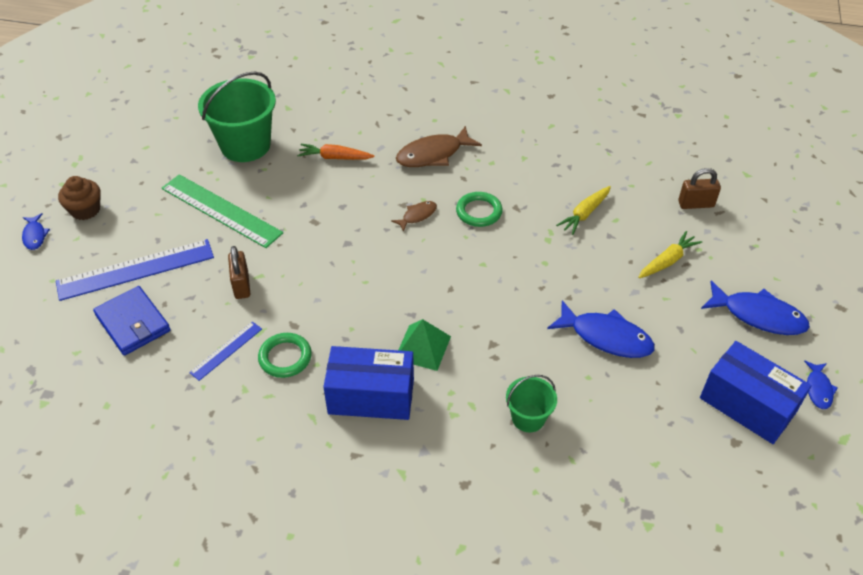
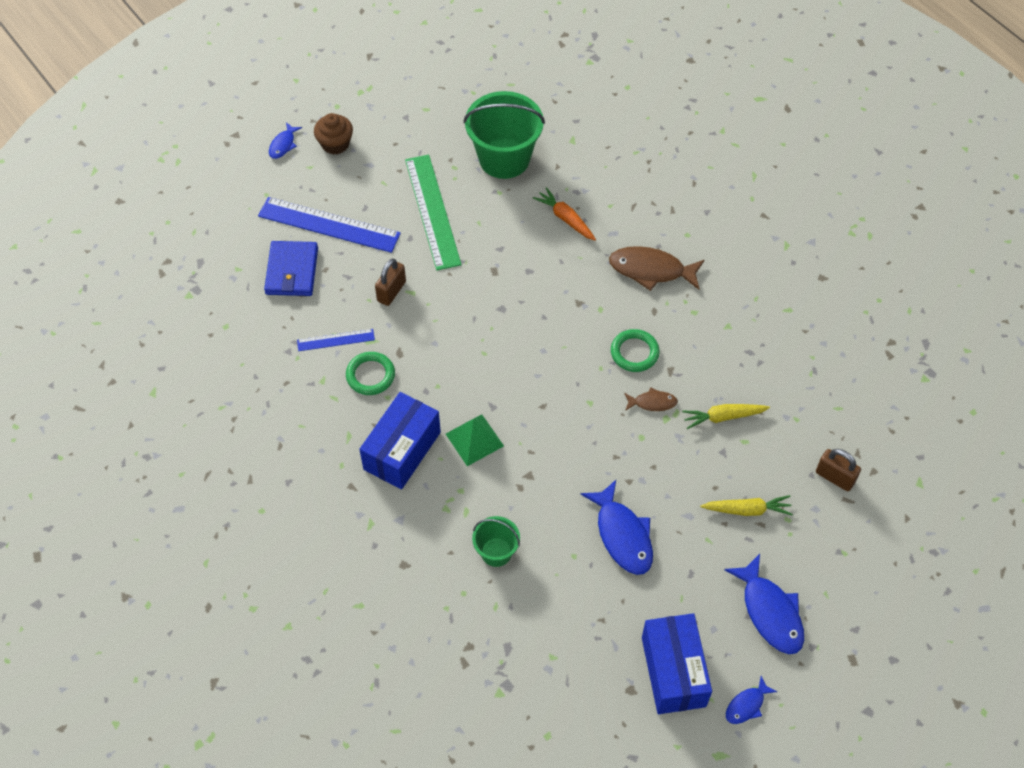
camera: 40 degrees right, 10 degrees up
blue box [323,346,414,420] -> blue box turned 75 degrees clockwise [359,392,441,489]
brown fish [391,201,437,232] -> brown fish moved to [624,387,678,411]

